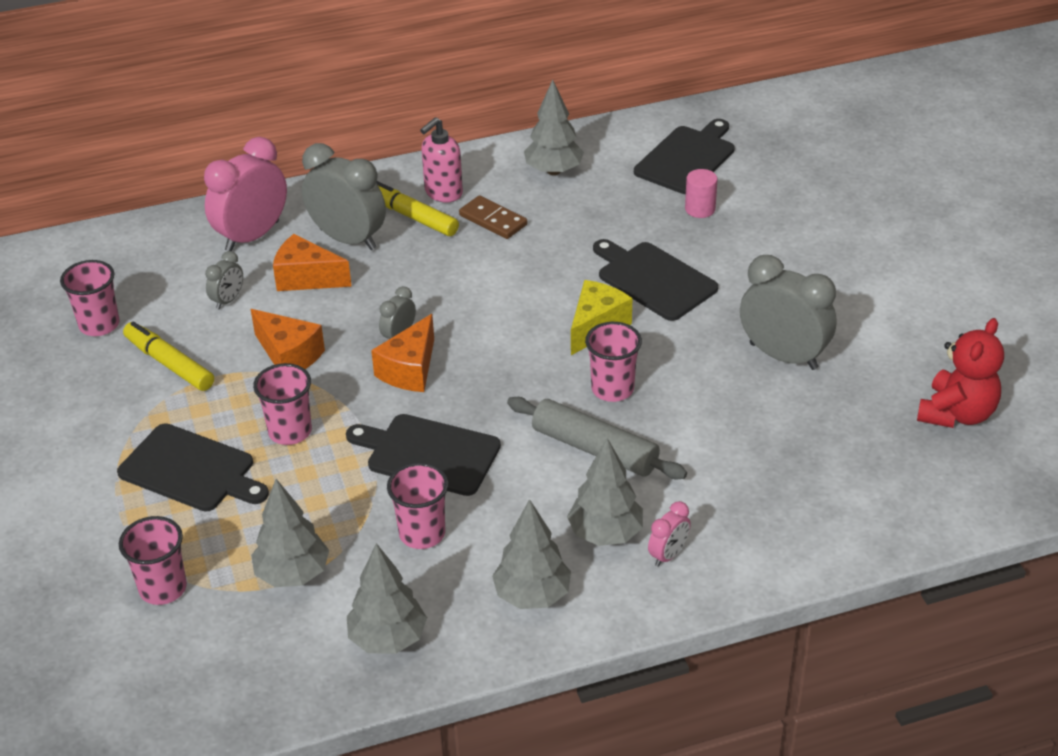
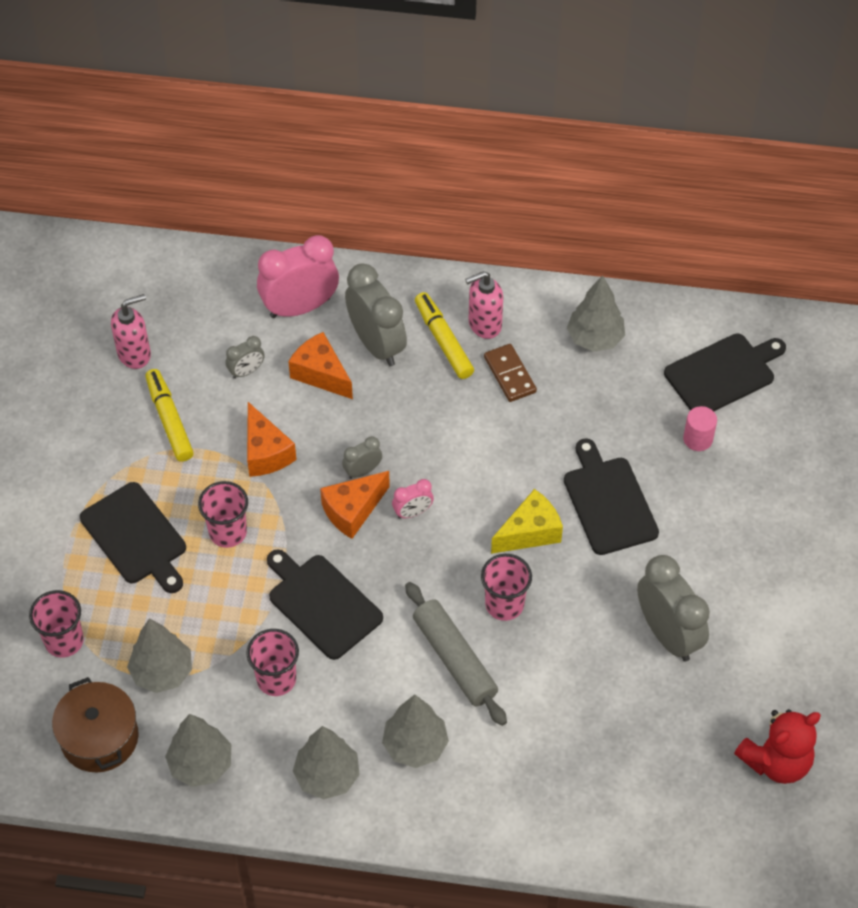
camera: 25 degrees right, 15 degrees up
pink cup [60,260,120,336] -> pink soap dispenser [111,294,151,369]
pink clock [648,501,691,567] -> pink clock moved to [392,479,434,519]
none -> brown pot [52,677,139,772]

